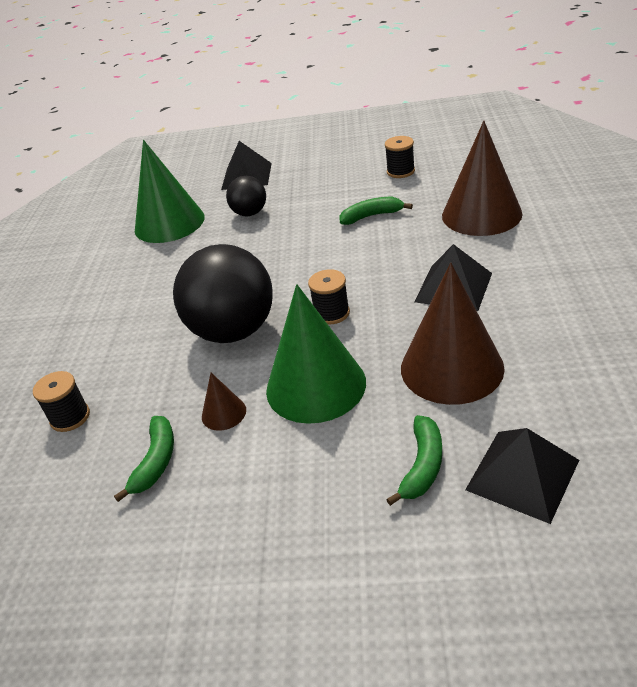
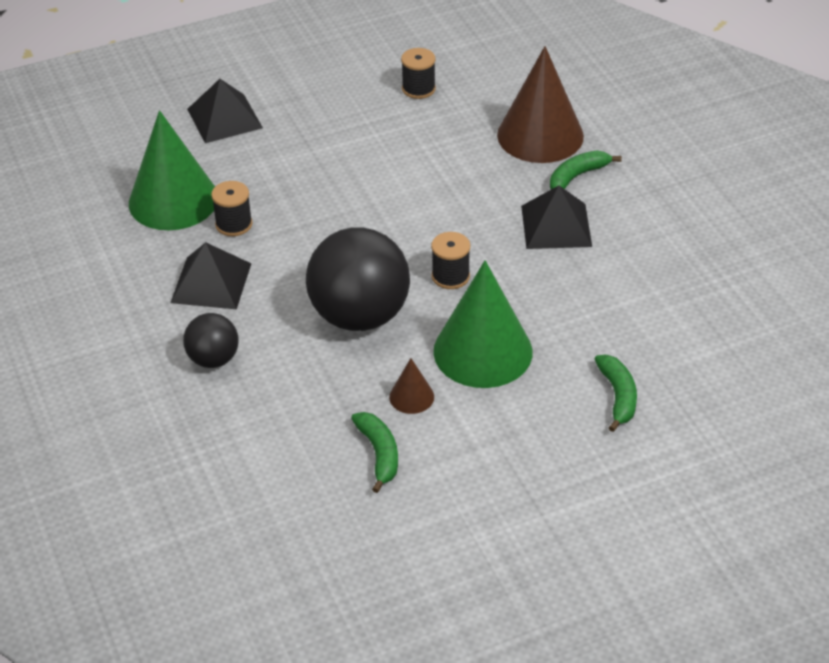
camera: 30 degrees left, 5 degrees up
black spool [33,371,90,432] -> black spool moved to [211,181,252,236]
black ball [226,176,266,216] -> black ball moved to [183,313,239,368]
green banana [339,197,413,225] -> green banana moved to [550,151,622,189]
brown cone [401,262,505,405] -> none
black pyramid [465,428,579,524] -> black pyramid moved to [170,242,252,310]

